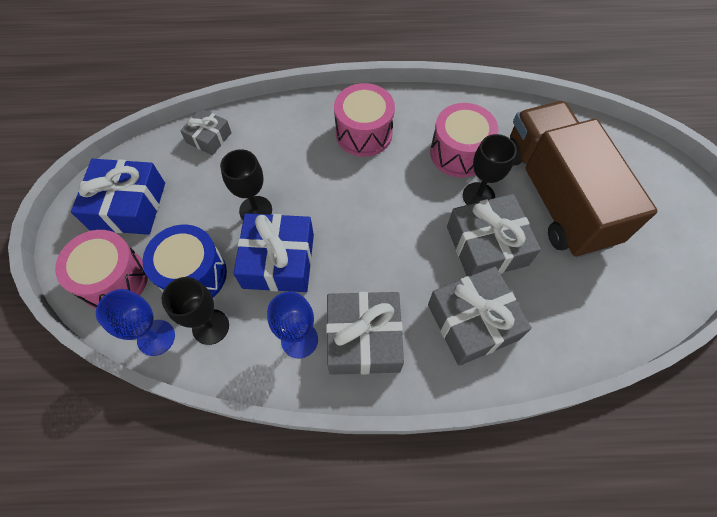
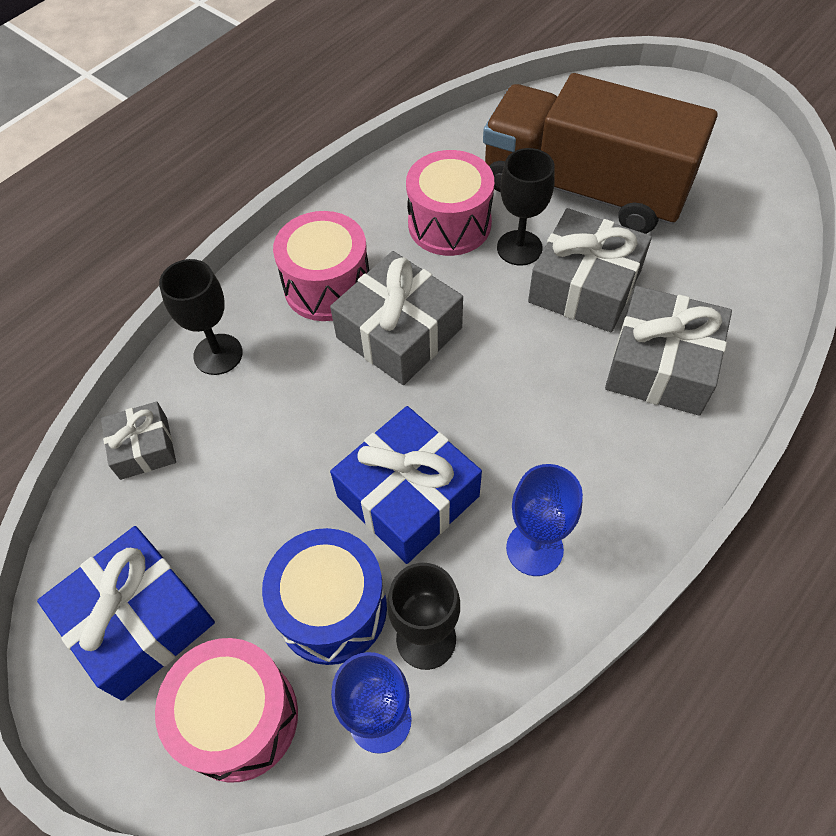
camera: 45 degrees left, 5 degrees down
black goblet [220,149,272,220] -> black goblet moved to [159,259,243,375]
grey gift [326,292,404,375] -> grey gift moved to [330,251,463,385]

